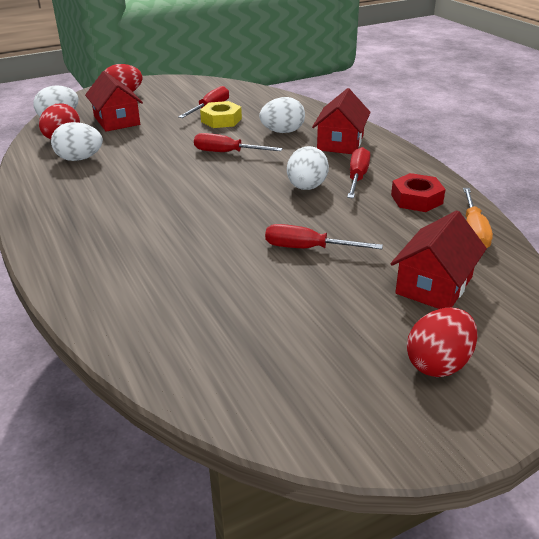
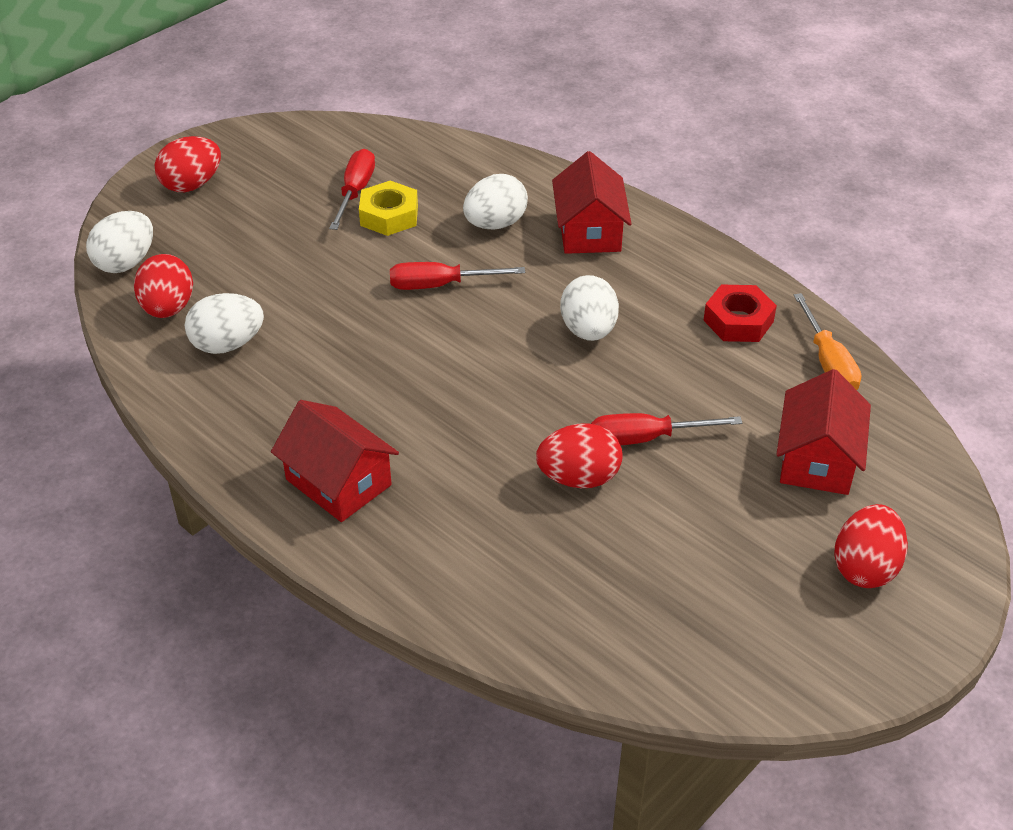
camera: 20 degrees left, 10 degrees up
red house [85,71,143,132] -> red house moved to [271,400,399,522]
red screwdriver [347,147,370,198] -> none
none -> red egg [536,423,623,488]

